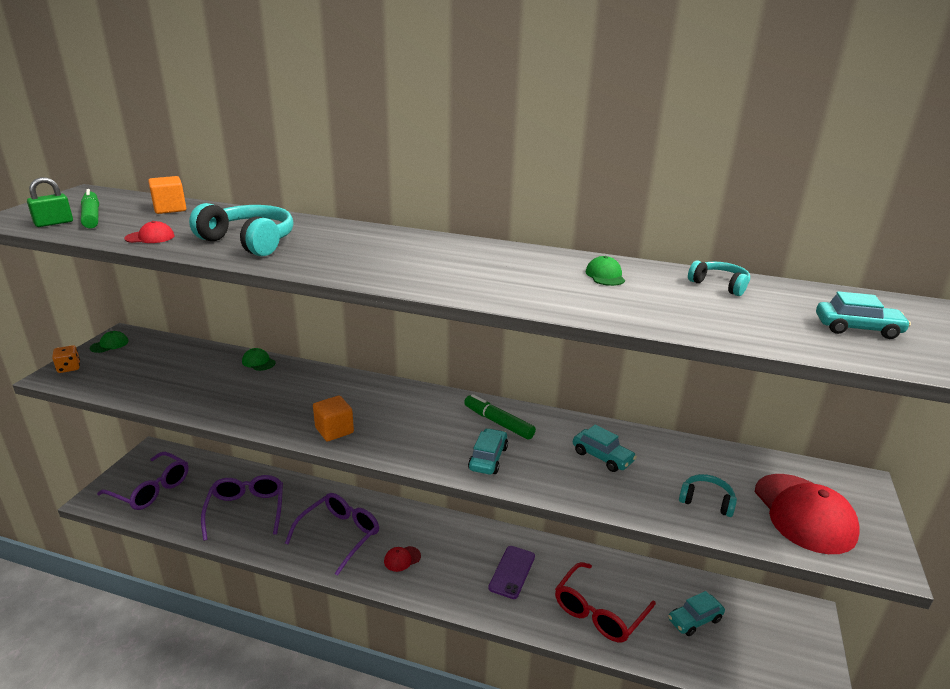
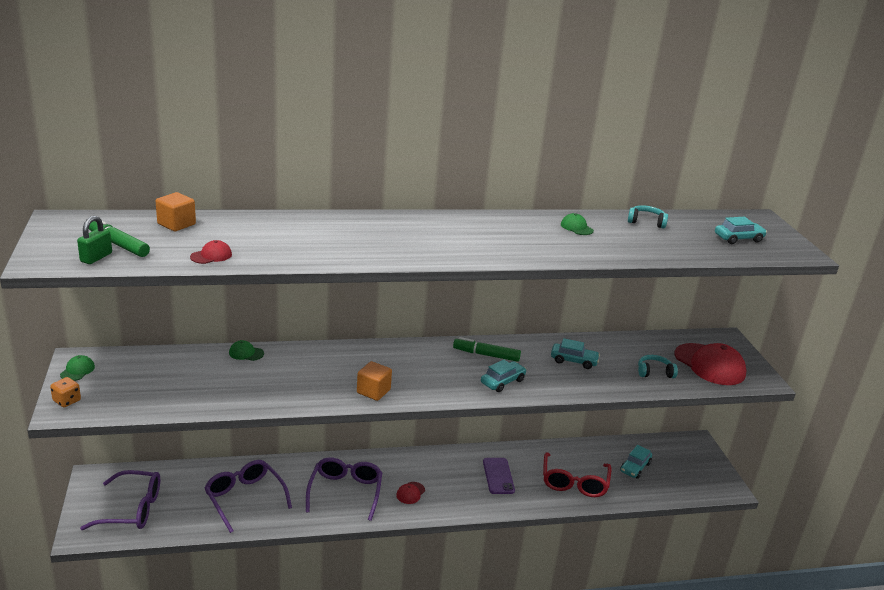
camera: 30 degrees left, 0 degrees up
turquoise headphones [189,203,293,256] -> none
turquoise car [468,428,508,475] -> turquoise car turned 60 degrees clockwise [481,360,527,392]

